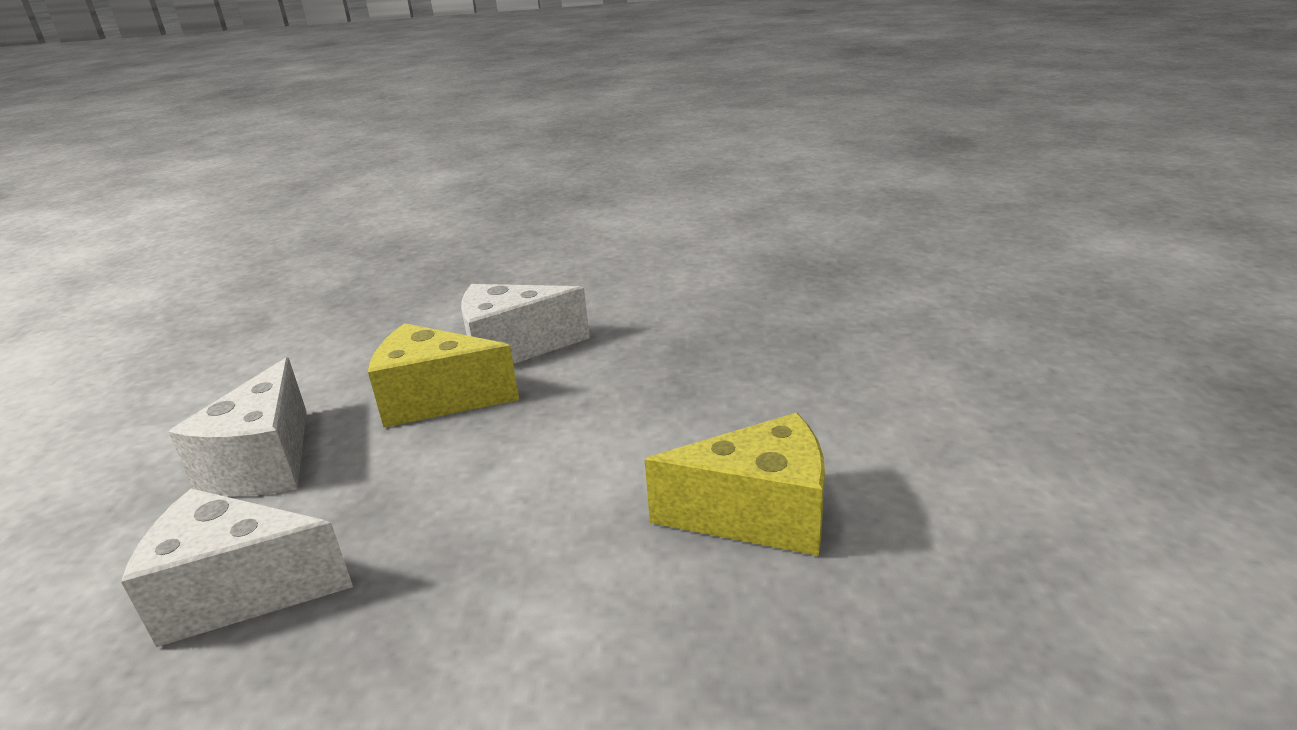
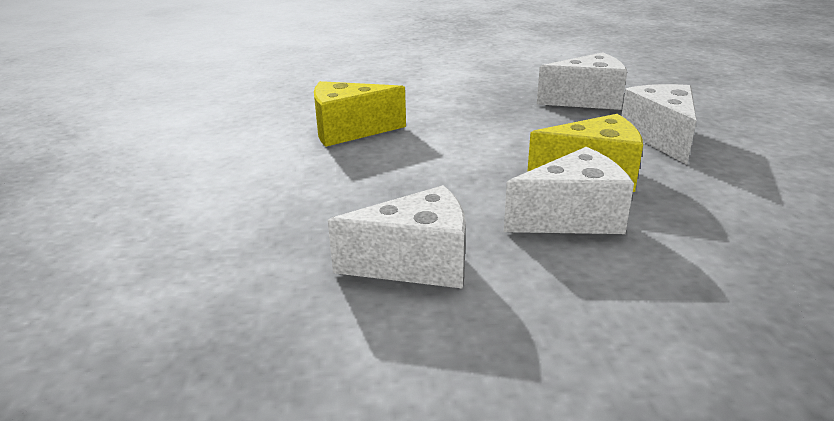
camera: 170 degrees right, 0 degrees up
none -> white cheese [328,185,466,289]

